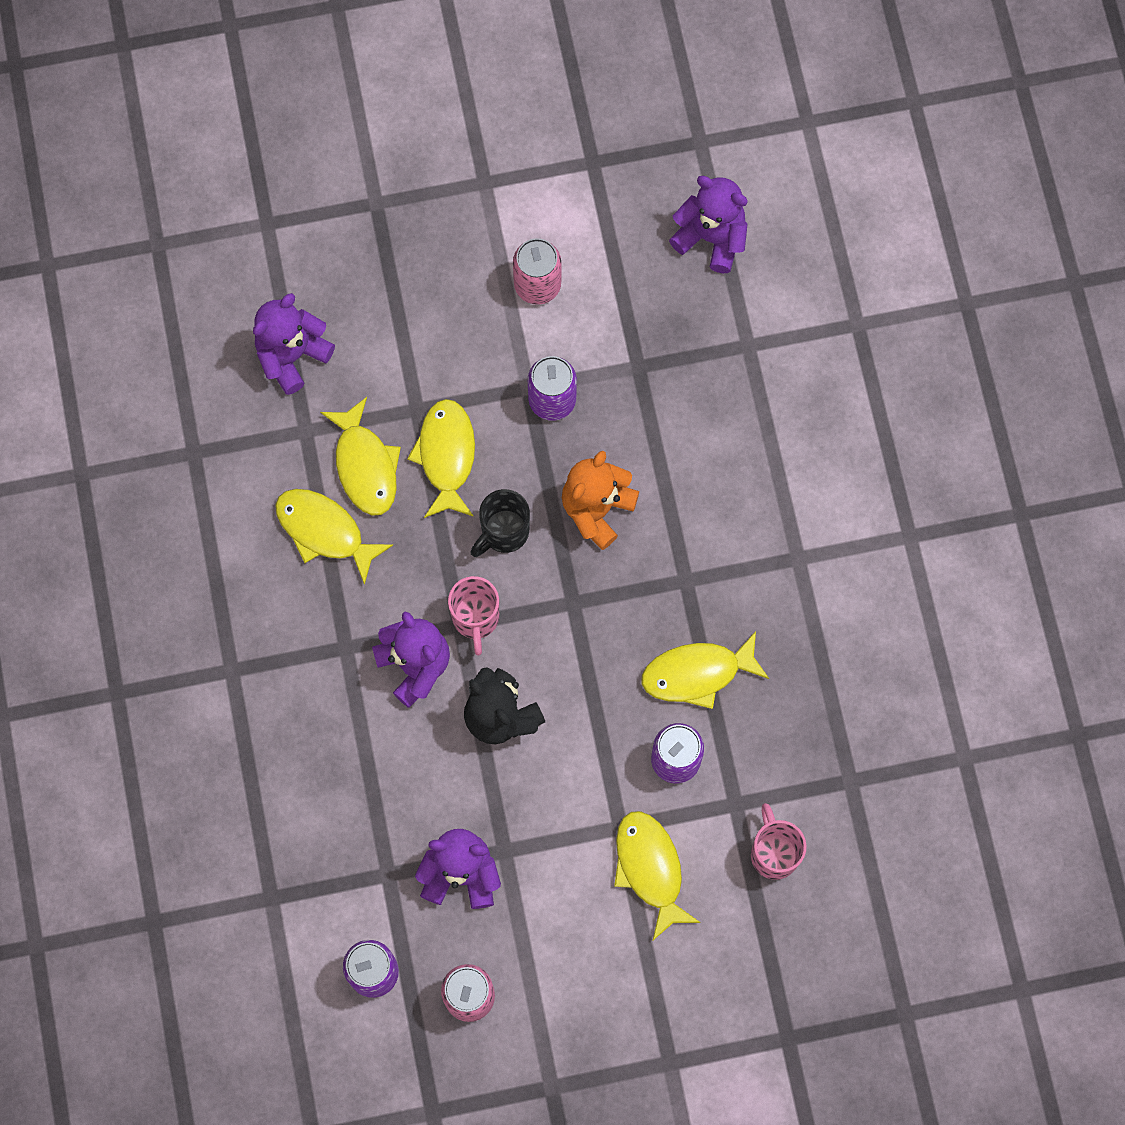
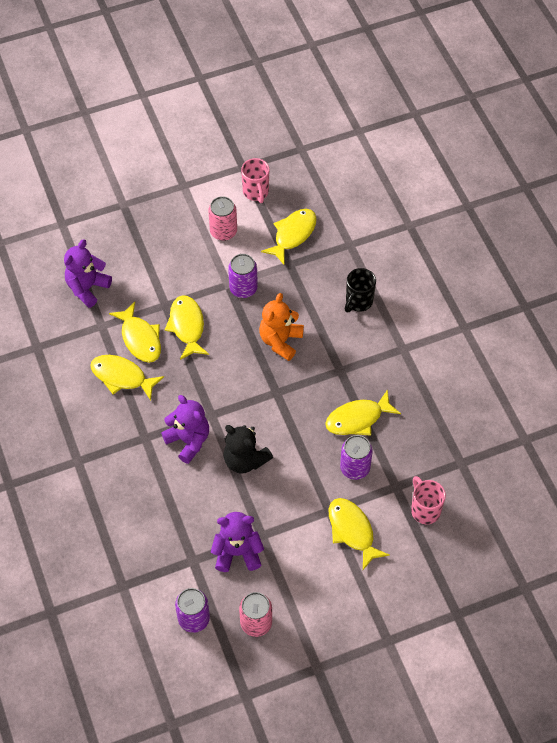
camera: 10 degrees left, 15 degrees down
pink mug [448,576,499,656] -> pink mug moved to [241,158,269,203]
black mug [471,489,530,557] -> black mug moved to [344,268,376,312]
purple teddy bear [669,176,748,273] -> none
none -> yellow fish [261,209,317,264]

